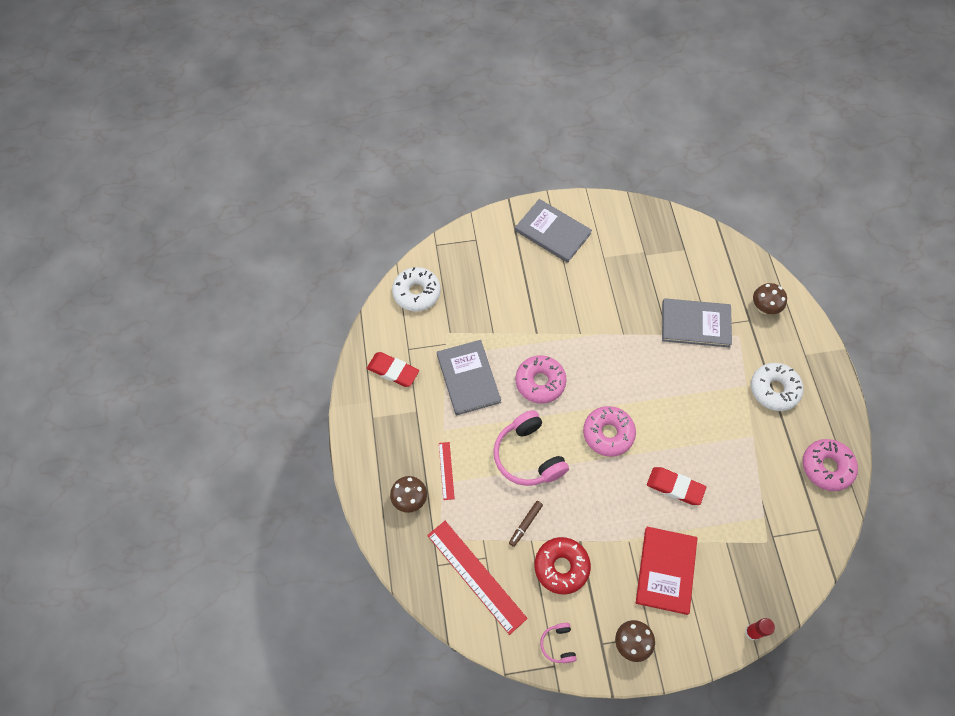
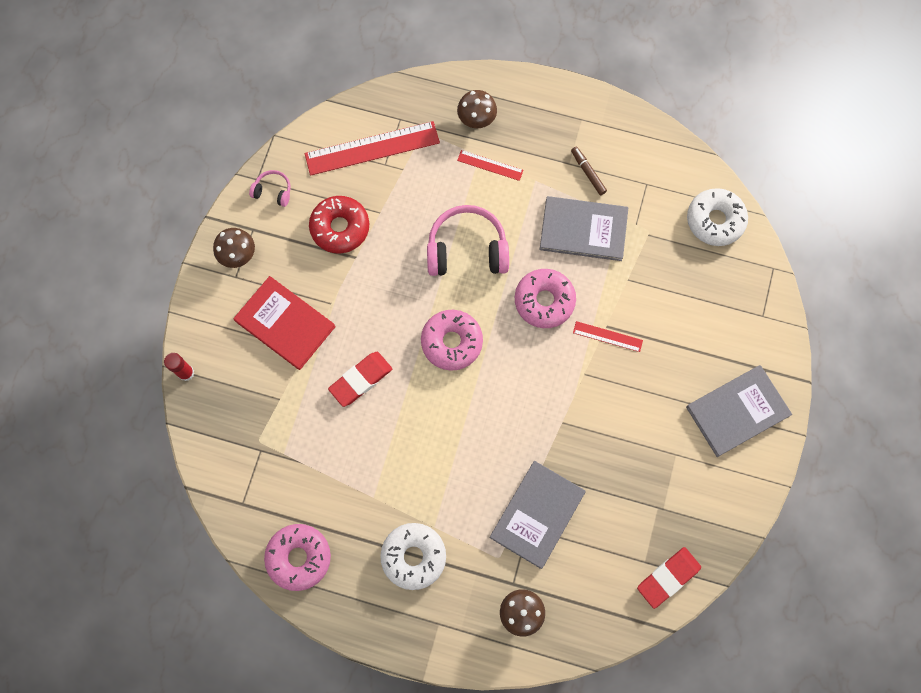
camera: 115 degrees right, 10 degrees up
red eraser [367,352,419,387] -> red eraser moved to [637,547,701,609]
brown marker [509,501,543,547] -> brown marker moved to [571,147,607,195]
none -> red ruler [573,321,643,352]

